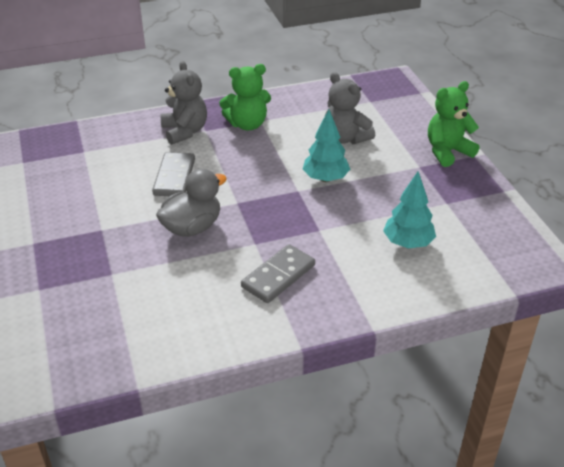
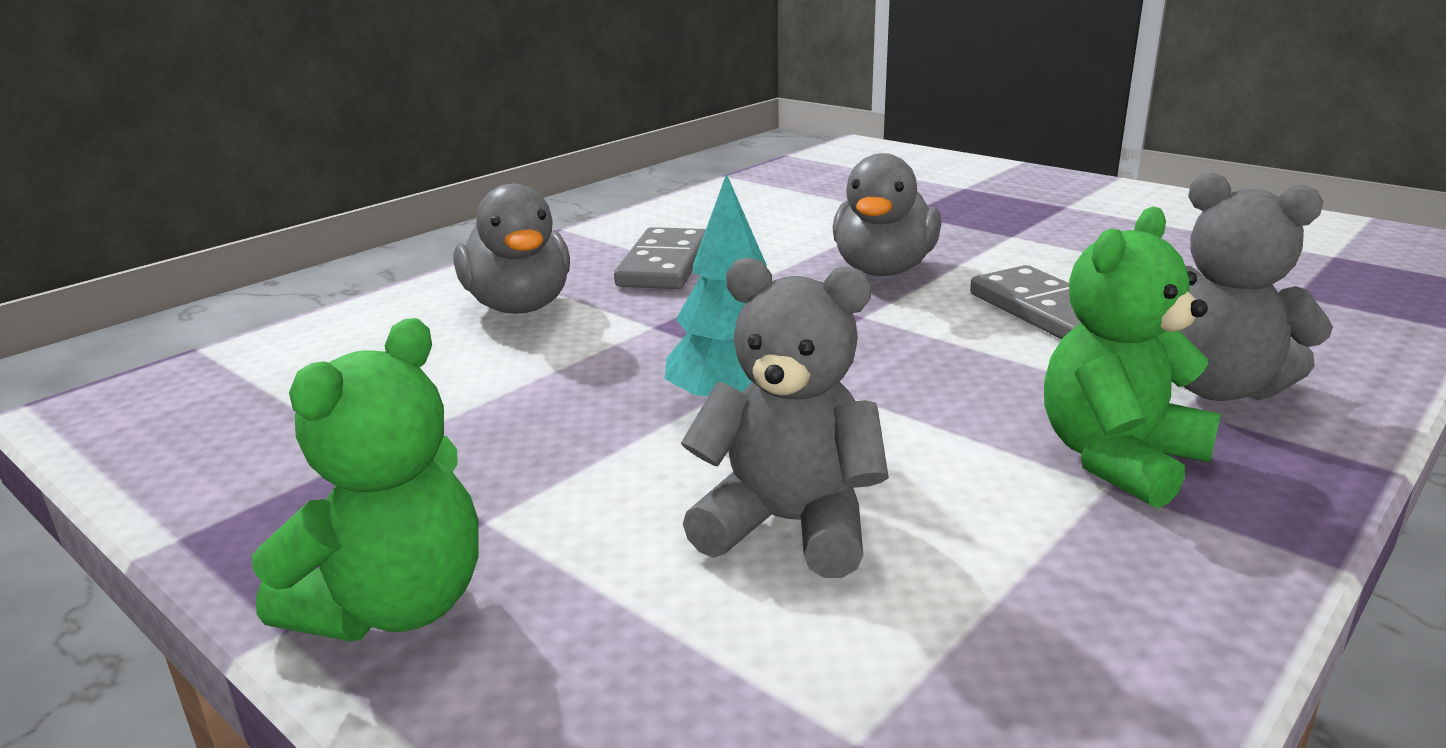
camera: 150 degrees right, 15 degrees down
turquoise tree [383,172,436,249] -> none
none -> grey duck [454,184,570,314]

